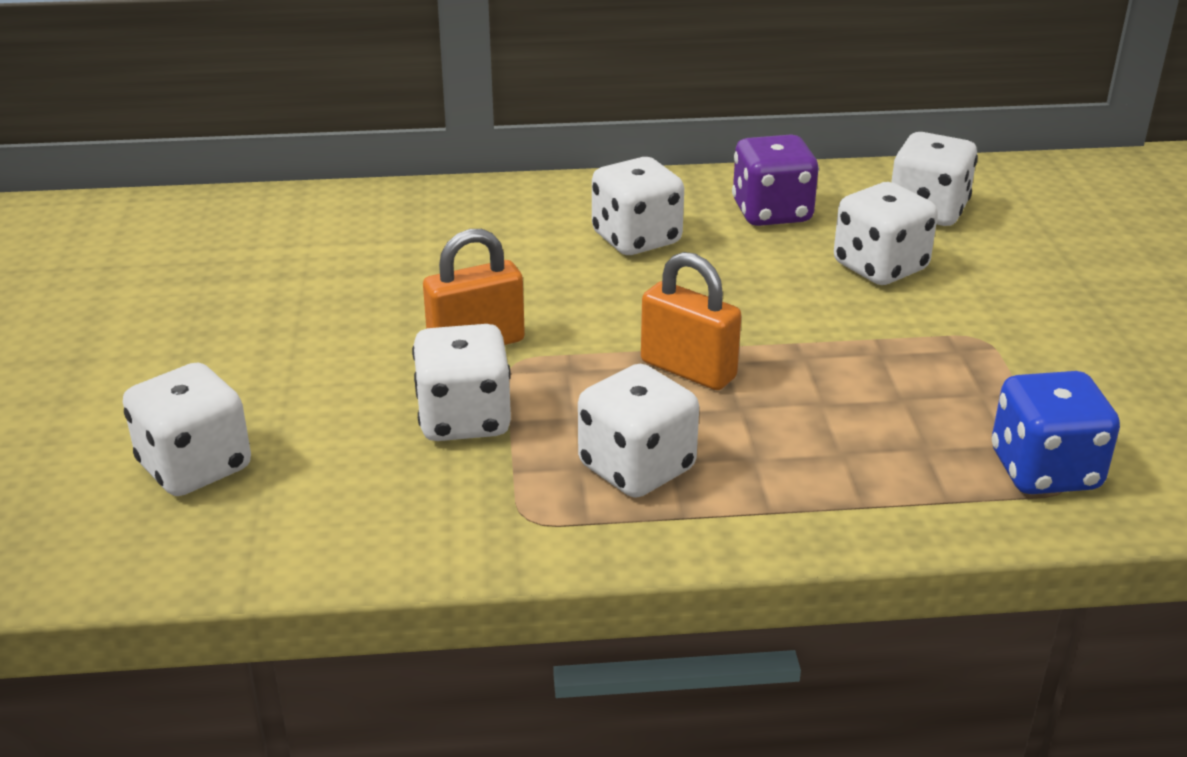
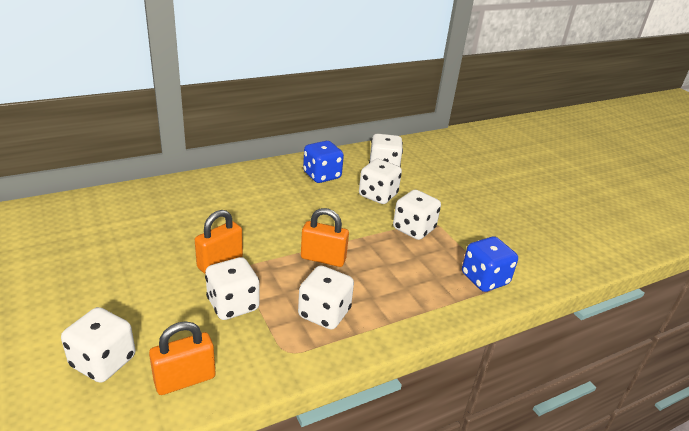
camera: 25 degrees left, 0 degrees up
white dice [592,157,684,255] -> white dice moved to [393,190,441,240]
purple dice [732,134,819,226] -> blue dice [303,141,344,183]
none -> orange padlock [149,321,216,395]

